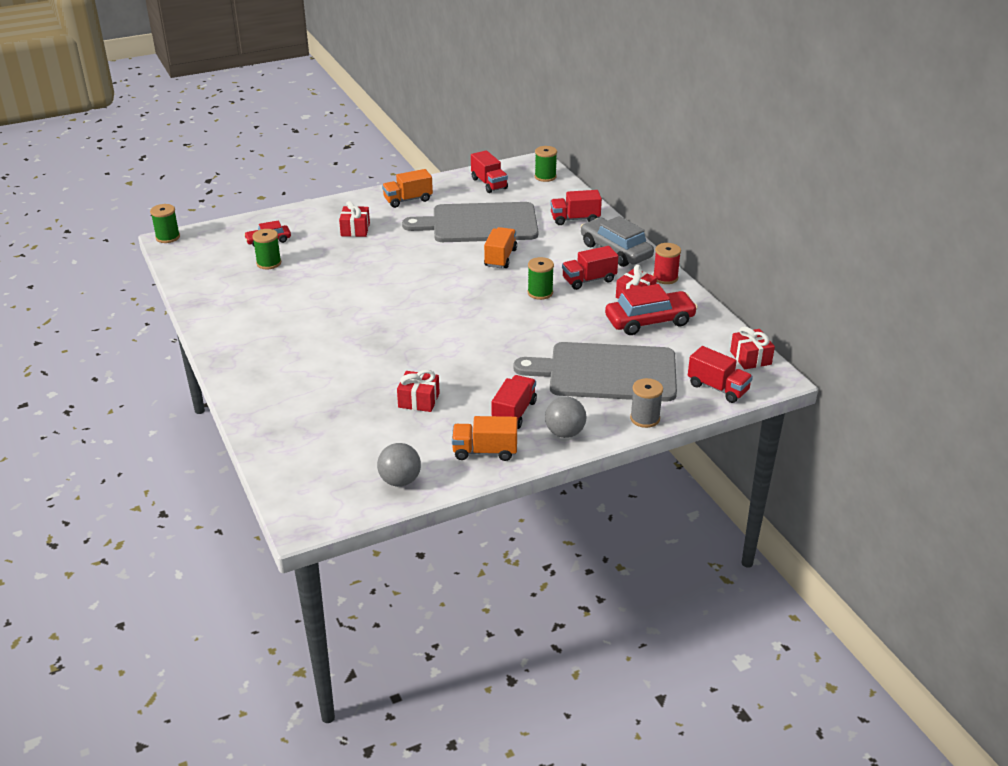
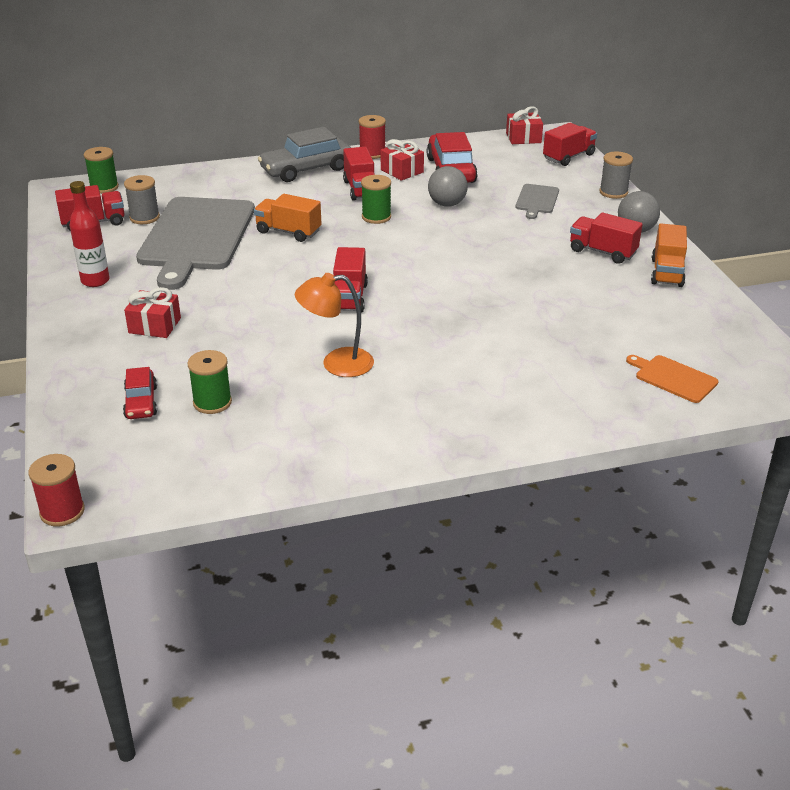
camera: 80 degrees left, 0 degrees up
green spool [150,204,180,243] -> red spool [28,454,85,526]
grey ball [377,443,421,487] -> grey ball moved to [428,166,468,207]
orange truck [382,169,433,208] -> red bottle [69,181,110,287]
red gift [397,370,440,412] -> none
grey cutting board [513,342,677,402] -> grey cutting board [516,184,559,219], size x0.43
red truck [550,190,602,225] -> red truck moved to [333,247,368,312]
none -> grey spool [124,175,160,224]
none -> orange lamp [295,273,374,377]
none -> orange cutting board [626,355,719,403]

